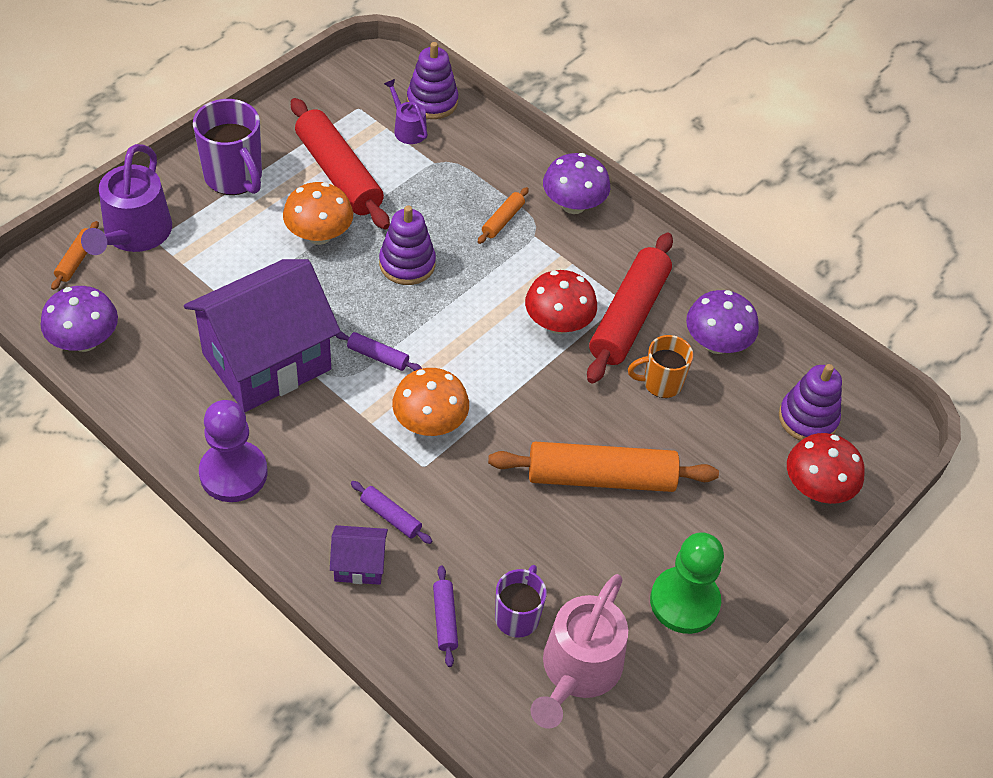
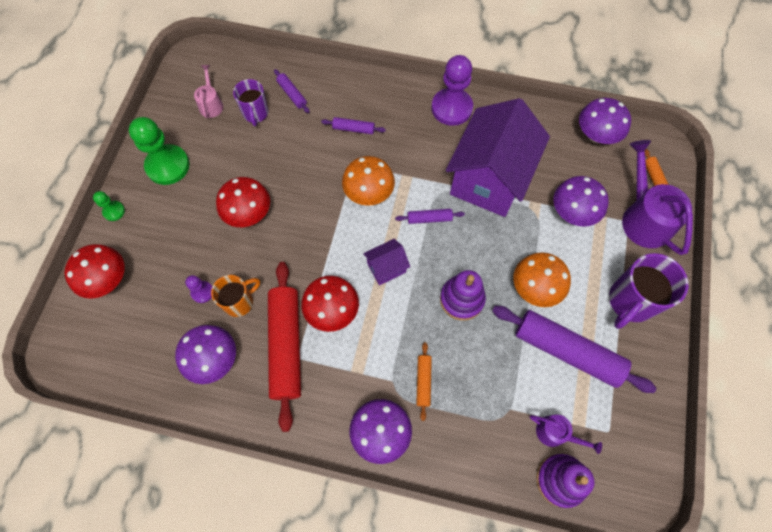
camera: 155 degrees right, 15 degrees up
purple mug [193,99,262,195] -> purple mug turned 75 degrees counterclockwise [609,253,689,329]
red rolling pin [291,98,390,230] -> purple rolling pin [492,306,656,393]
purple house [330,525,388,585] -> purple house moved to [363,239,410,285]
orange rolling pin [488,442,719,492] -> red mushroom [216,177,270,227]
pink watering can [531,574,628,729] -> pink watering can [194,65,223,118], size x0.52
purple stacking toy [779,364,842,441] -> none
none -> green pawn [93,191,125,221]
none -> purple pawn [185,275,212,303]
none -> purple mushroom [554,176,609,227]

